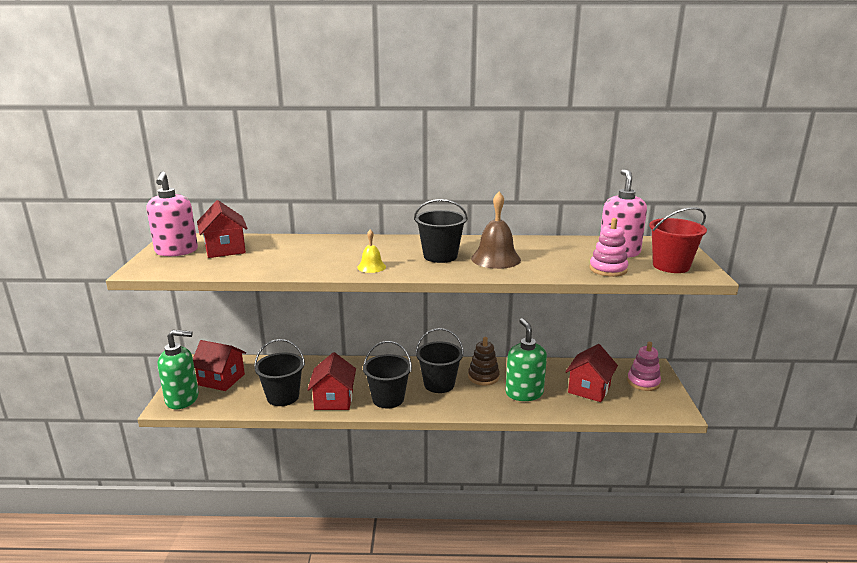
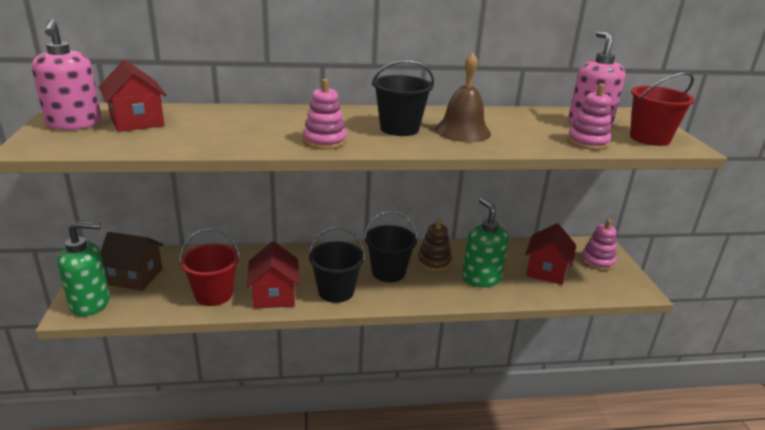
camera: 10 degrees left, 5 degrees up
red house [193,340,246,391] -> brown house [101,232,164,291]
black bucket [254,339,305,406] -> red bucket [179,228,240,306]
yellow bell [357,229,386,273] -> pink stacking toy [303,79,347,150]

